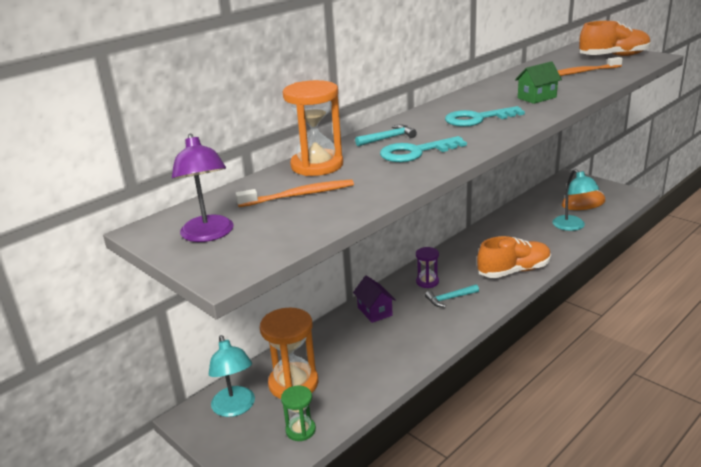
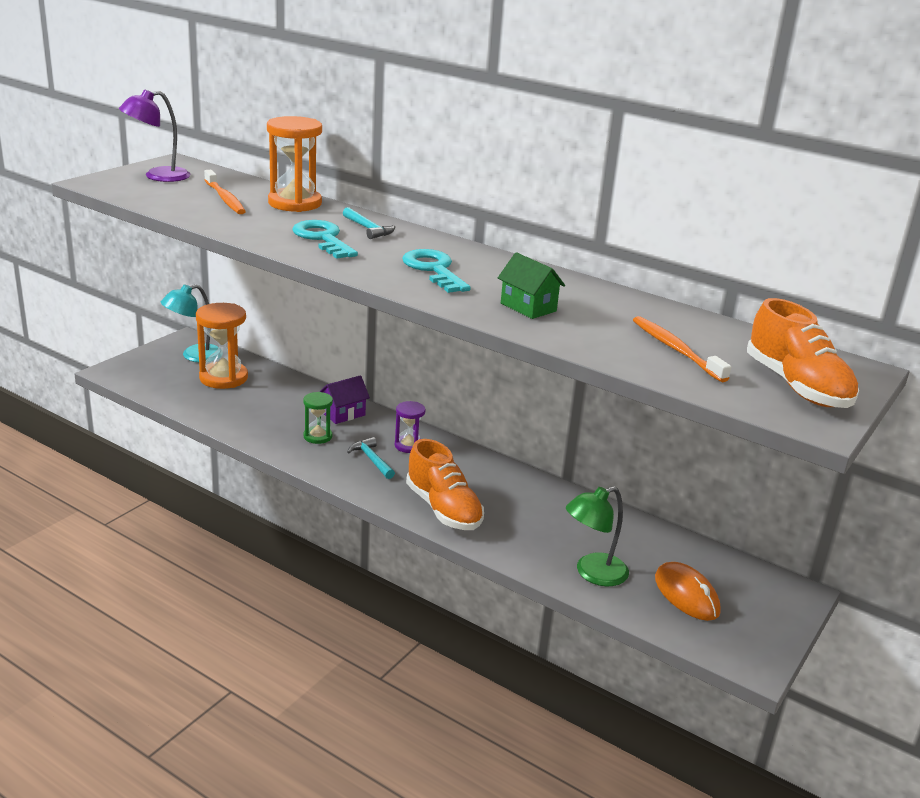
camera: 75 degrees right, 0 degrees up
green hourglass [281,386,316,441] -> green hourglass moved to [303,392,333,444]
turquoise lamp [552,169,599,231] -> green lamp [566,486,629,586]

